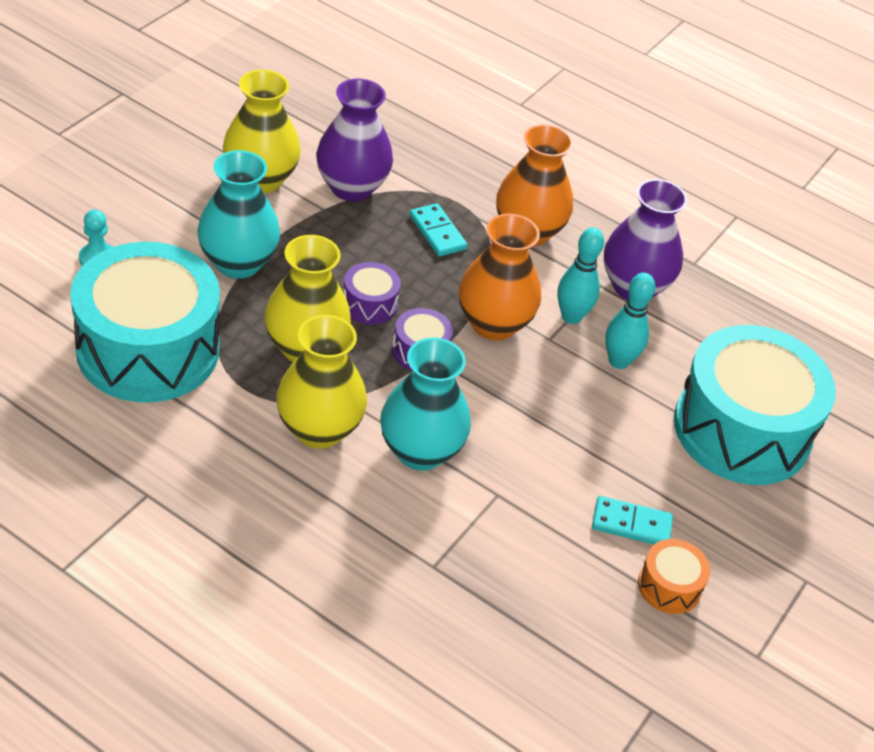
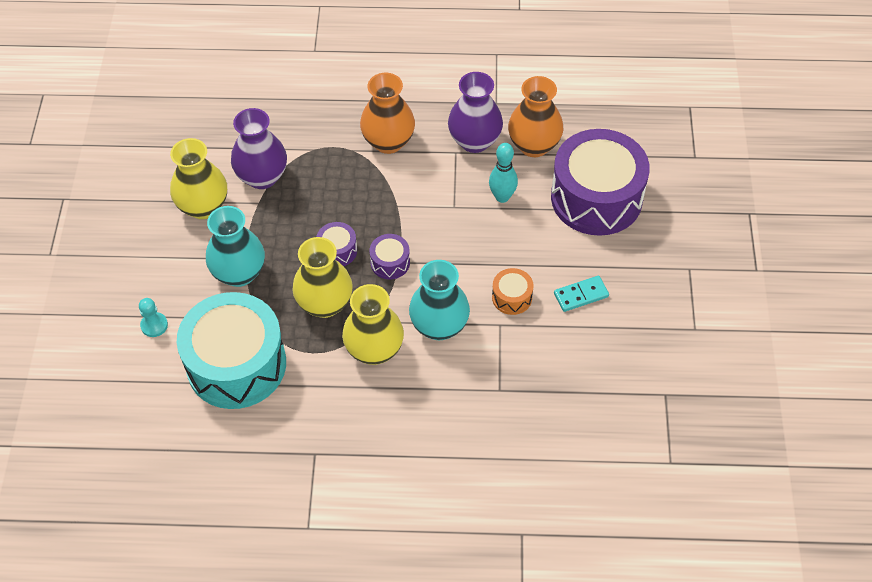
camera: 25 degrees left, 10 degrees up
turquoise domino [409,203,467,257] -> none
orange vase [459,213,541,341] -> orange vase moved to [508,76,563,157]
turquoise bowling pin [558,227,604,324] -> none
orange drum [638,539,710,614] -> orange drum moved to [492,268,534,315]
turquoise drum [674,325,836,485] -> purple drum [551,129,650,236]

